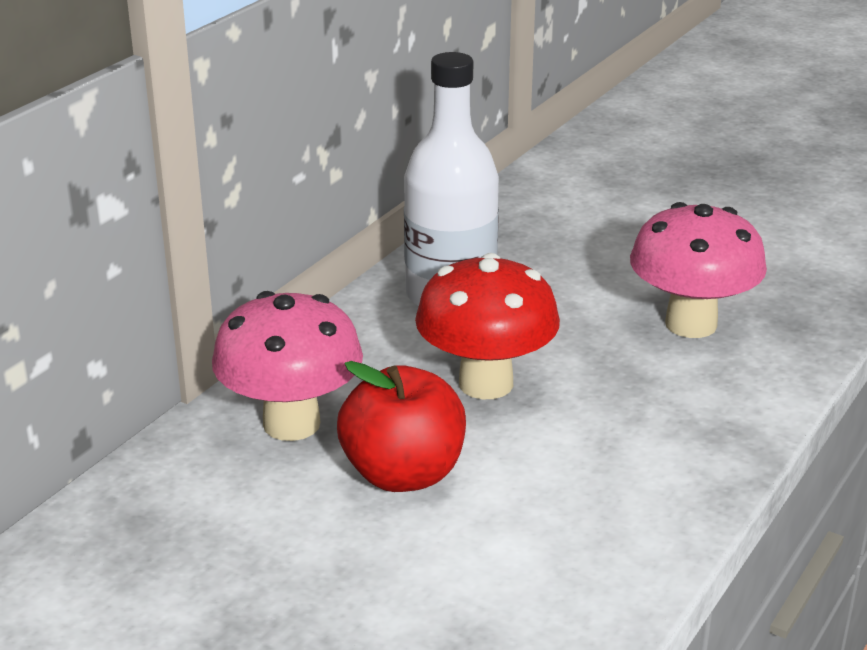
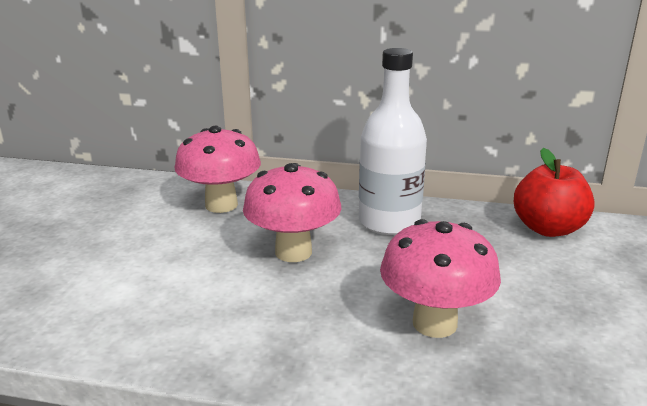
camera: 70 degrees right, 5 degrees down
red apple [337,361,466,492] -> red apple moved to [514,148,595,237]
red mushroom [415,253,560,399] -> pink mushroom [243,163,341,262]

